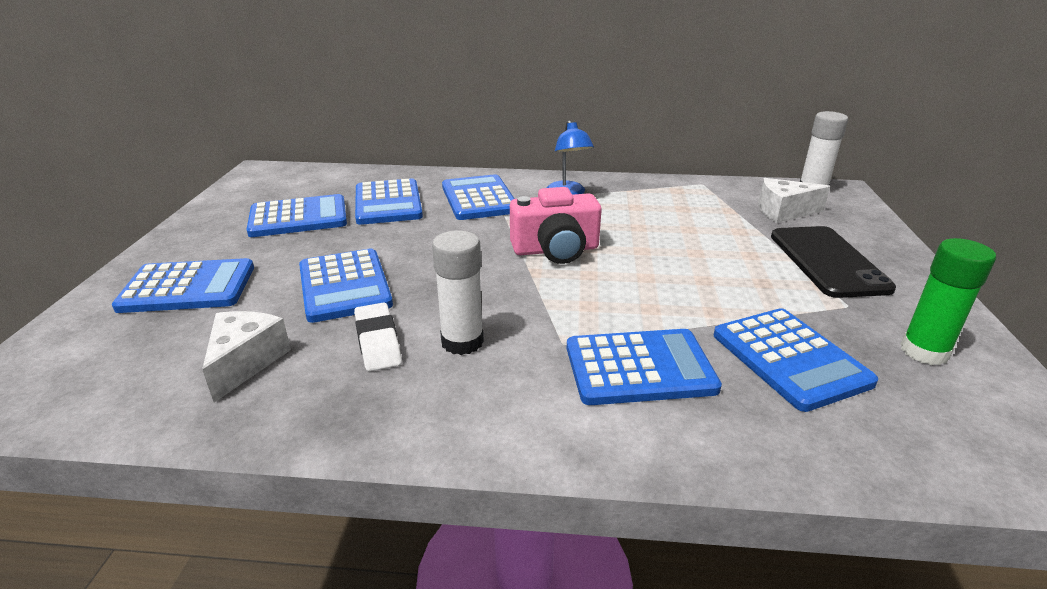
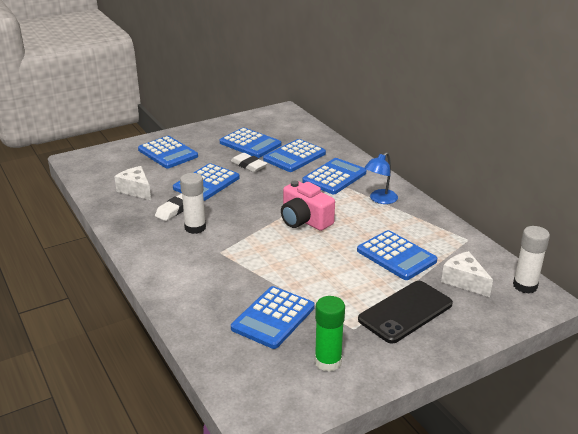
camera: 55 degrees right, 0 degrees up
white cheese [202,311,291,402] -> white cheese turned 105 degrees counterclockwise [114,166,151,200]
blue calculator [567,329,722,405] -> blue calculator moved to [357,230,437,280]
none -> white eraser [231,153,268,172]

